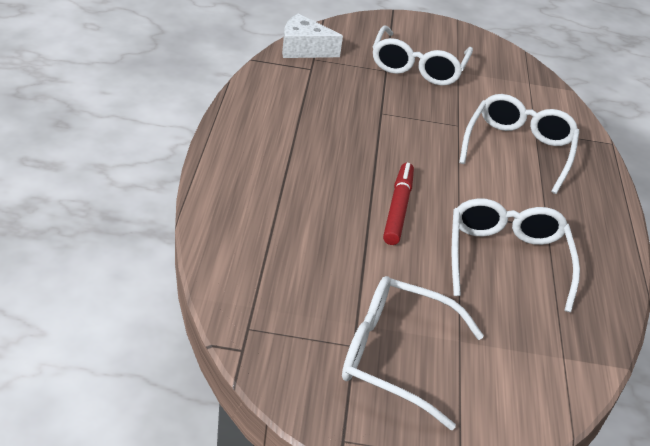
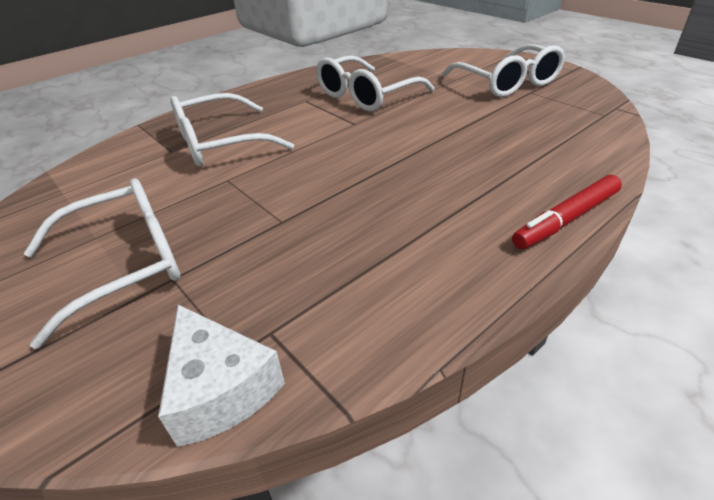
camera: 130 degrees left, 0 degrees up
red marker [383,163,414,245] -> red marker moved to [512,175,622,249]

